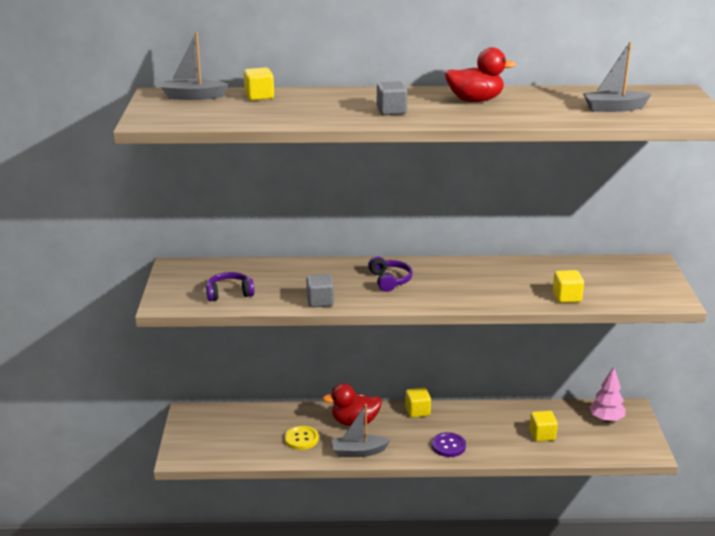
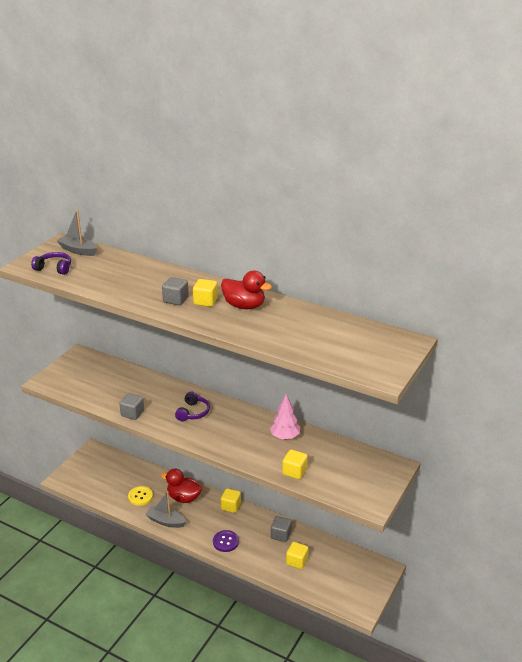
camera: 30 degrees right, 5 degrees up
purple headphones [206,272,254,301] -> purple headphones moved to [31,252,71,275]
yellow cube [244,67,274,100] -> yellow cube moved to [193,279,218,307]
grey boat [583,42,651,112] -> none
pink tree [589,367,626,422] -> pink tree moved to [270,394,300,439]
none -> grey cube [271,516,292,542]

